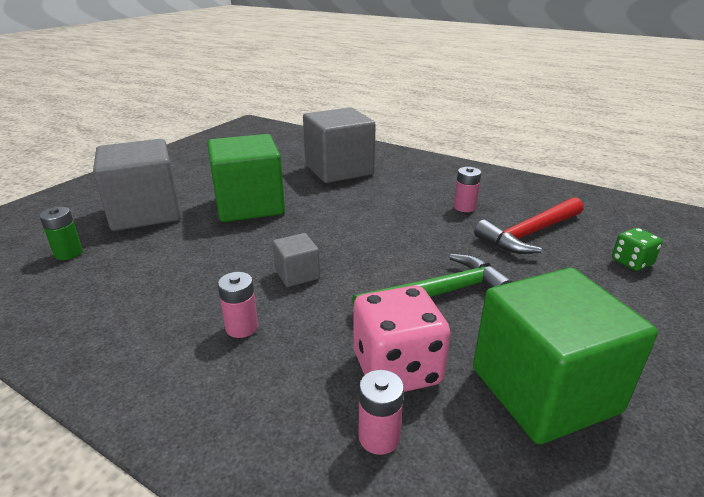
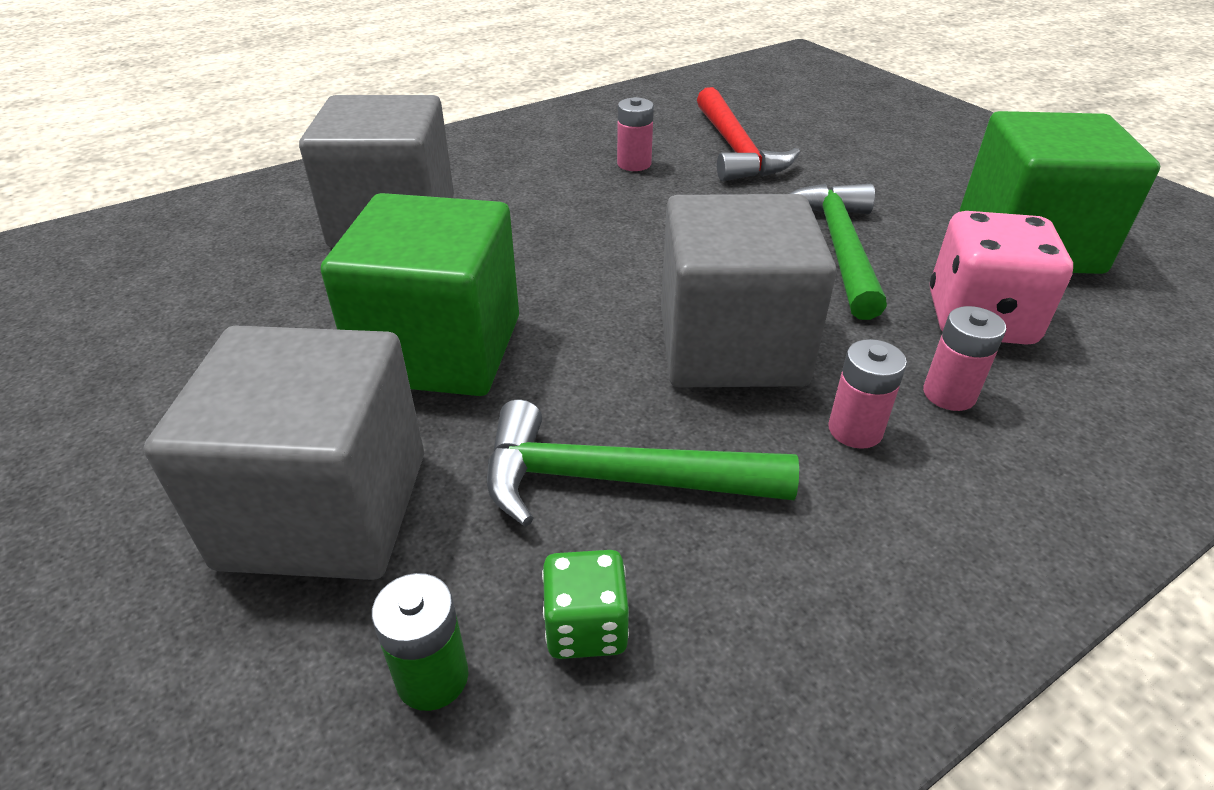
camera: 65 degrees left, 10 degrees up
grey cube [273,233,320,287] -> grey cube [661,194,837,388], size x2.20
pink battery [359,370,404,455] -> pink battery moved to [923,306,1006,411]
green dice [612,228,663,271] -> green dice moved to [542,550,629,659]
none -> green hammer [487,399,799,527]

